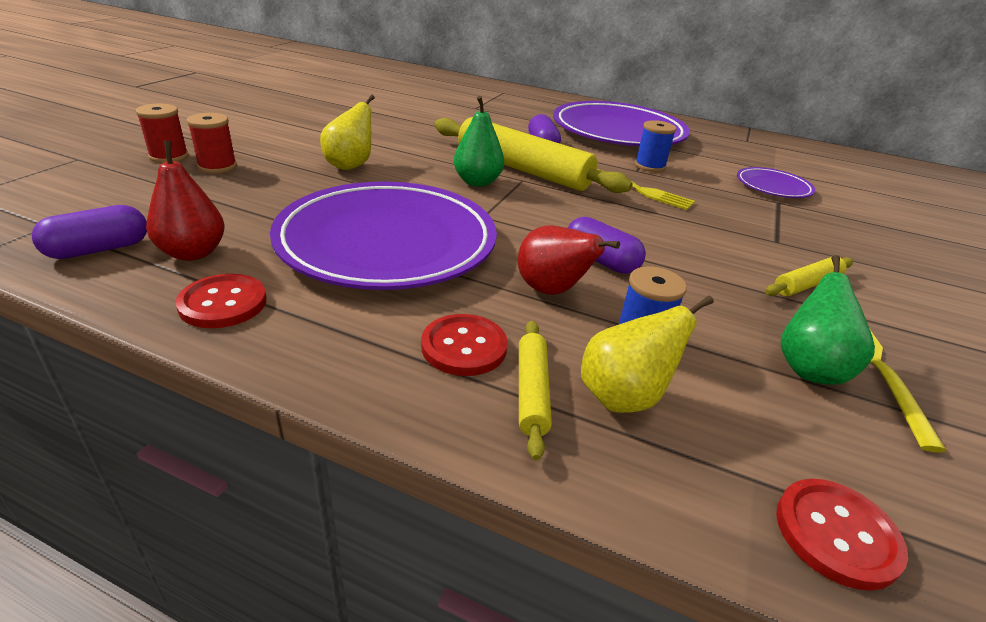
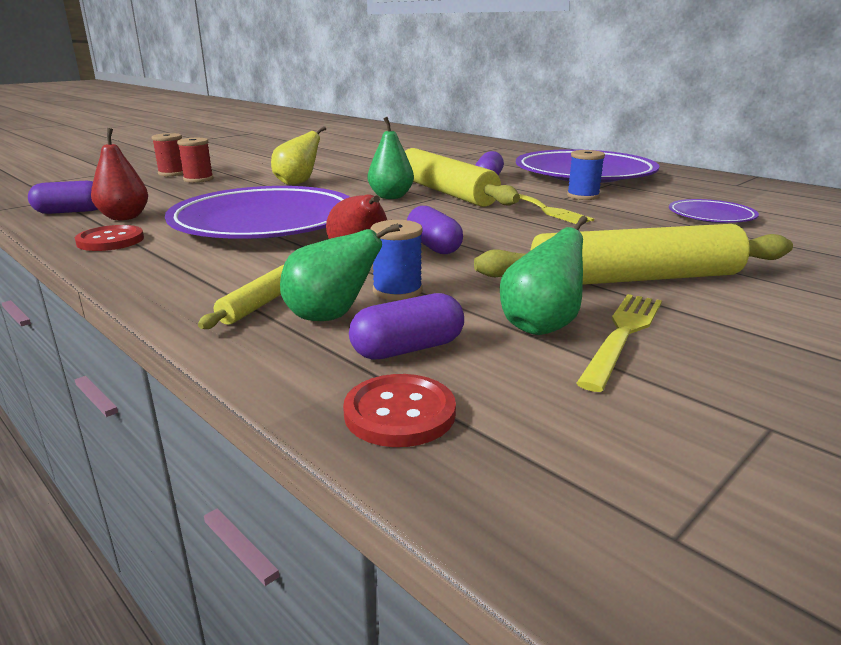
camera: 25 degrees right, 10 degrees down
red button [421,314,508,376] -> none
yellow pear [581,296,714,413] -> green pear [280,223,400,321]
yellow rolling pin [765,257,853,296] -> yellow rolling pin [474,224,793,285], size x2.19
none -> purple capsule [349,293,464,360]

